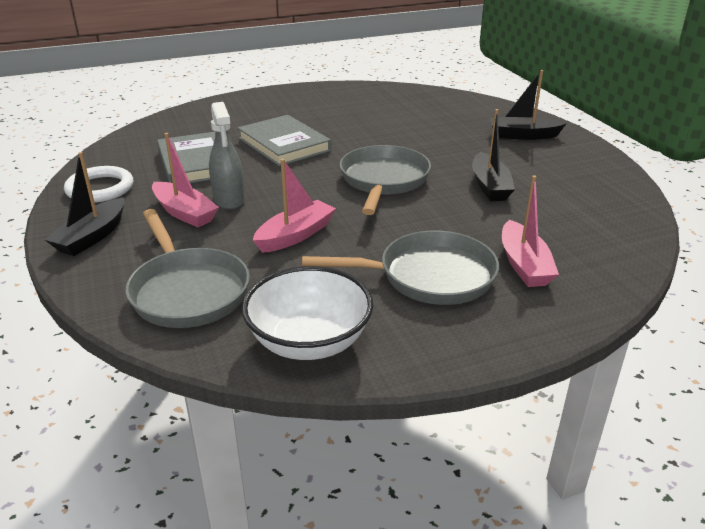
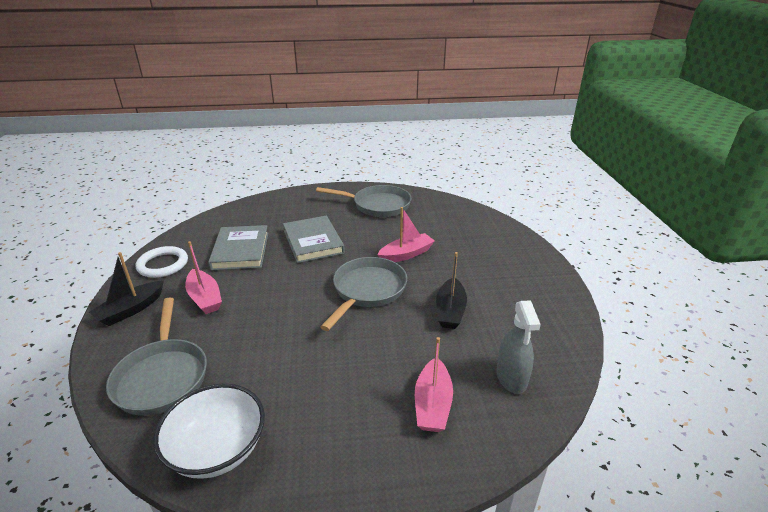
camera: 15 degrees right, 0 degrees up
grey spray bottle [209,102,245,210] -> grey spray bottle moved to [496,300,541,394]
pink boat [253,159,336,253] -> pink boat moved to [377,207,435,262]
grey pan [302,230,499,305] -> grey pan moved to [316,185,411,217]
black boat [490,70,567,140] -> none

